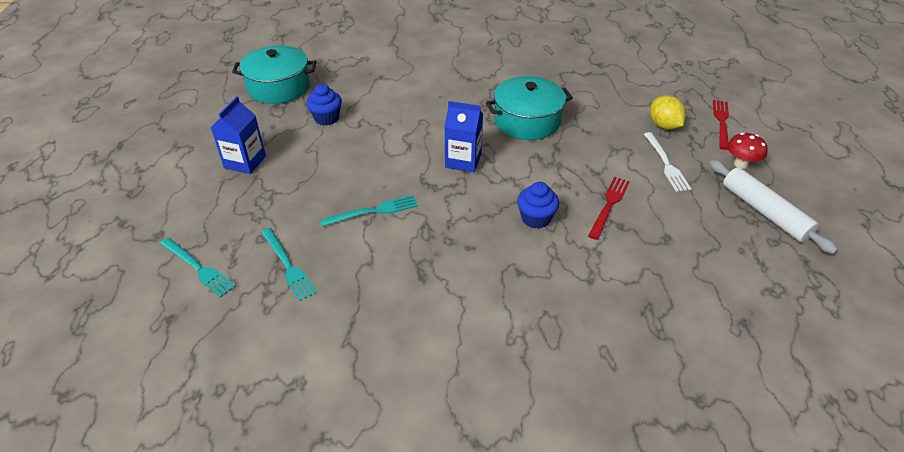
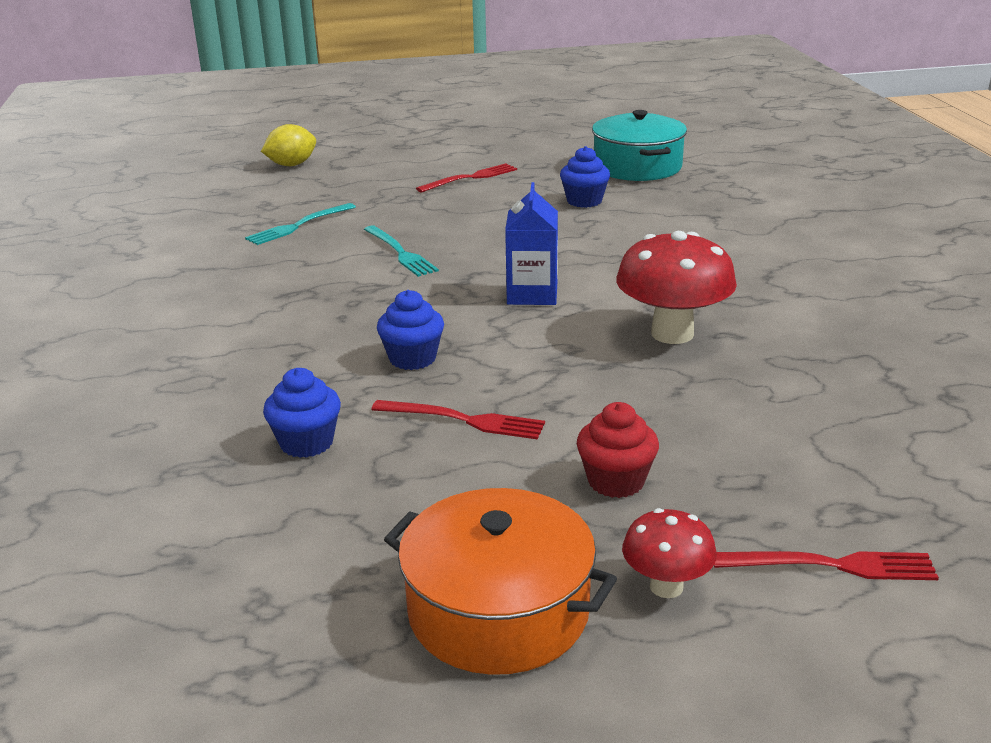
camera: 80 degrees right, 15 degrees down
turquoise fork [160,238,236,297] -> none
blue carton [211,96,266,174] -> red fork [416,163,517,192]
turquoise pot [486,76,573,140] -> red mushroom [616,231,737,344]
white fork [644,132,691,192] -> red cupcake [577,402,659,498]
yellow lemon [650,95,686,130] -> yellow lemon moved to [261,124,316,166]
white rolling pin [709,160,838,254] -> orange pot [384,488,617,675]
none -> blue cupcake [263,368,341,458]

